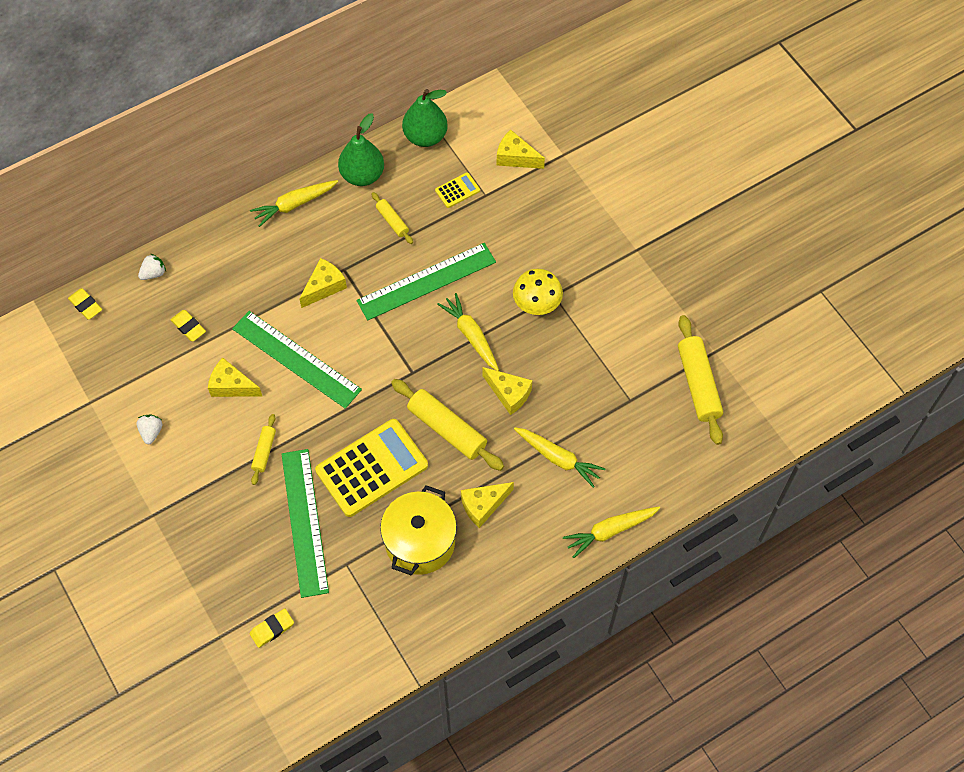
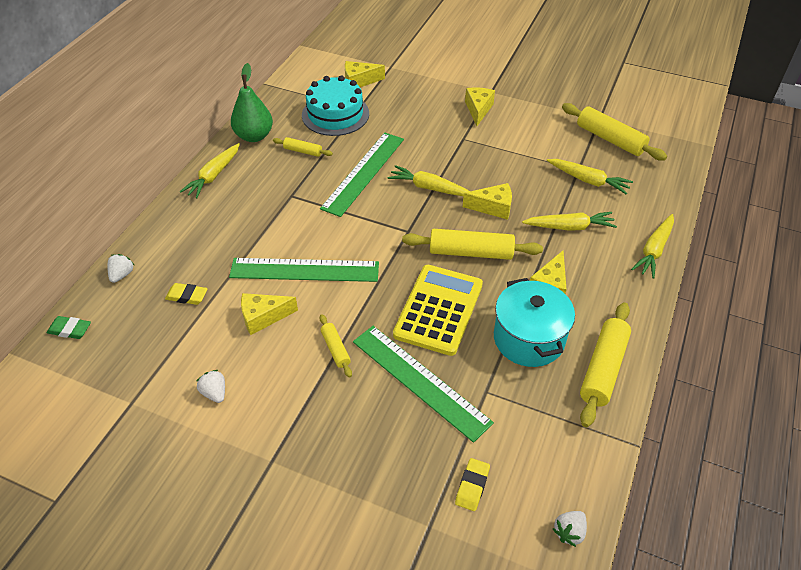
camera: 35 degrees left, 15 degrees down
yellow eraser [68,288,102,320] -> green eraser [47,316,91,339]
yellow cheese [299,258,347,308] -> yellow cheese moved to [465,87,495,126]
yellow pot [380,485,457,575] -> turquoise pot [494,278,575,367]
green pear [402,89,448,147] -> none
yellow calculator [435,172,480,208] -> turquoise cake [302,75,369,136]
yellow mushroom [513,269,563,315] -> none
none -> yellow carrot [547,159,633,194]
none -> white strawberry [553,511,587,547]
none -> yellow rolling pin [580,302,631,427]

